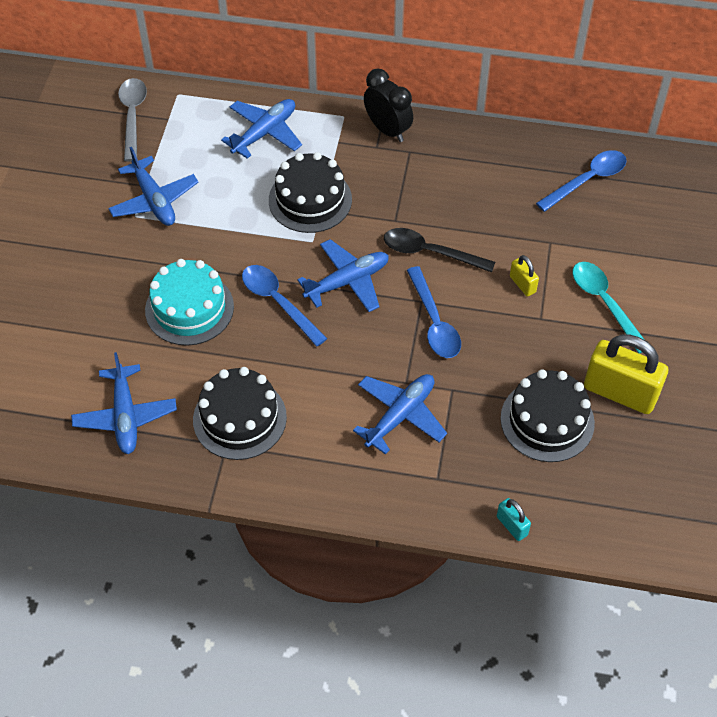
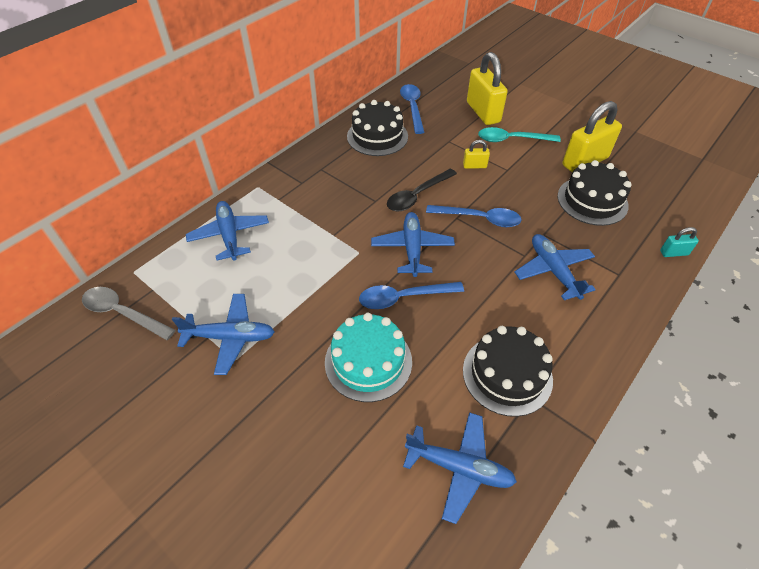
camera: 60 degrees left, 5 degrees down
black cake [269,152,352,233] -> black cake moved to [347,100,408,156]
black clock [364,69,413,142] -> none
none -> yellow padlock [467,52,508,125]

